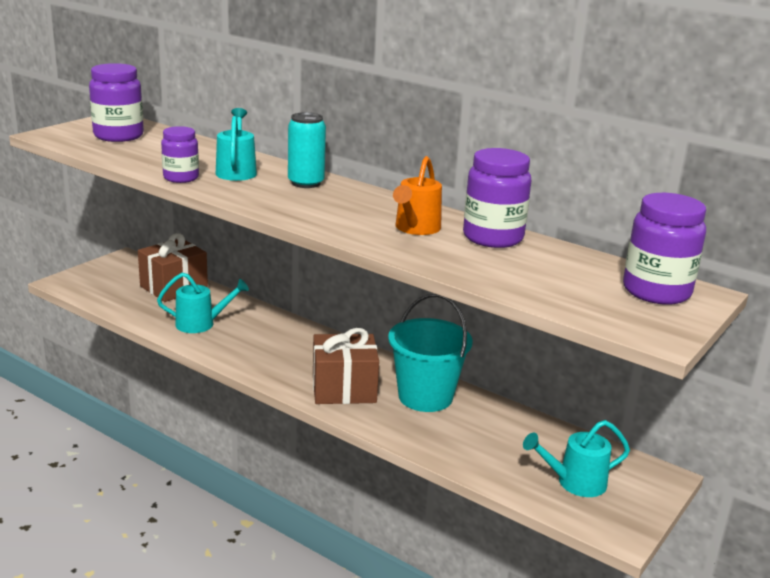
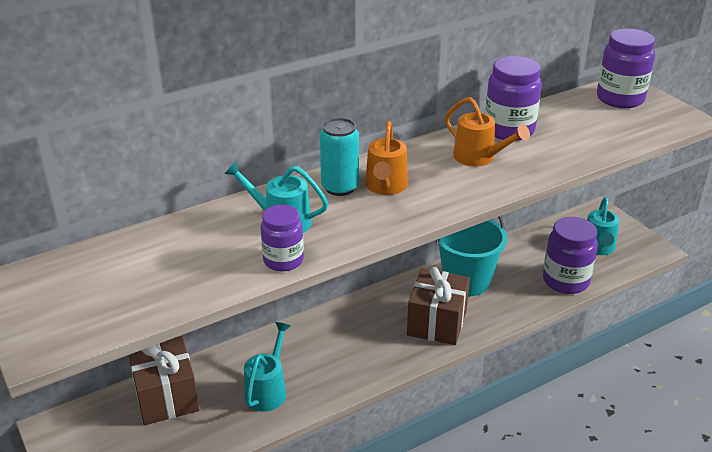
camera: 65 degrees left, 10 degrees up
purple jar [89,63,144,142] -> purple jar moved to [543,217,598,294]
none -> orange watering can [365,121,408,195]

